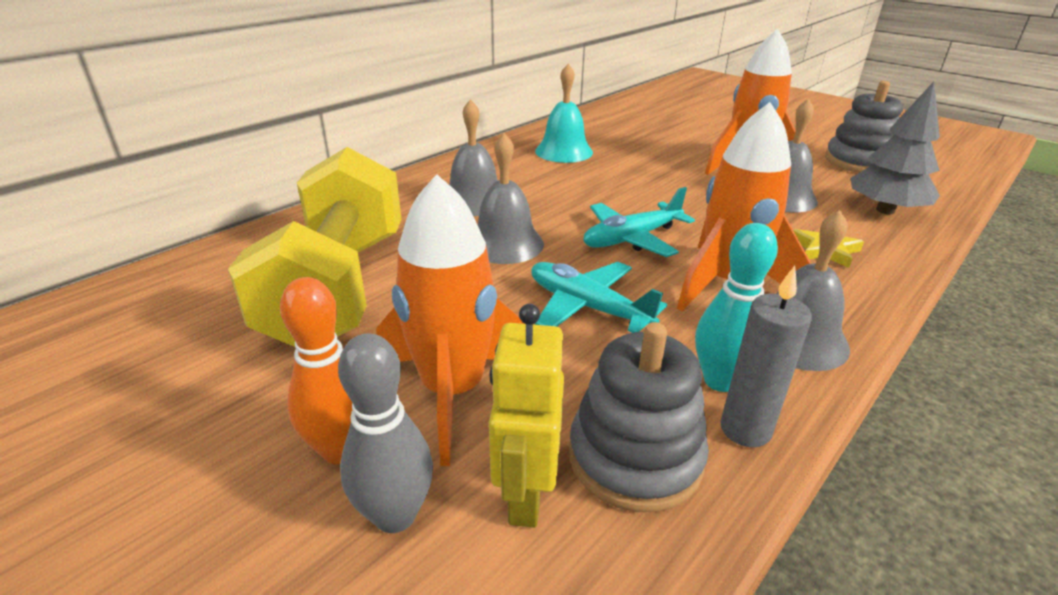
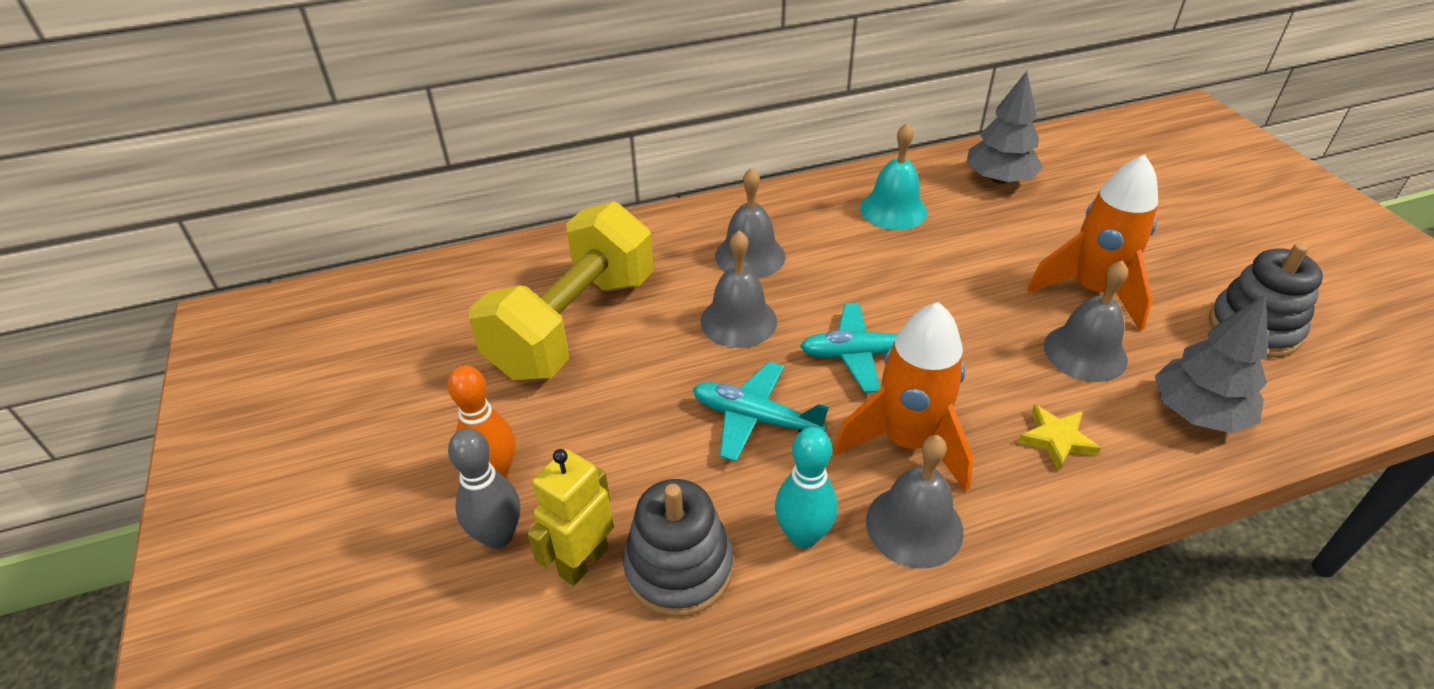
camera: 30 degrees right, 10 degrees up
orange rocket [376,174,525,466] -> none
turquoise plane [531,262,667,333] -> turquoise plane turned 45 degrees counterclockwise [693,361,829,462]
grey candle [720,266,812,447] -> none
none -> grey tree [967,71,1043,184]

